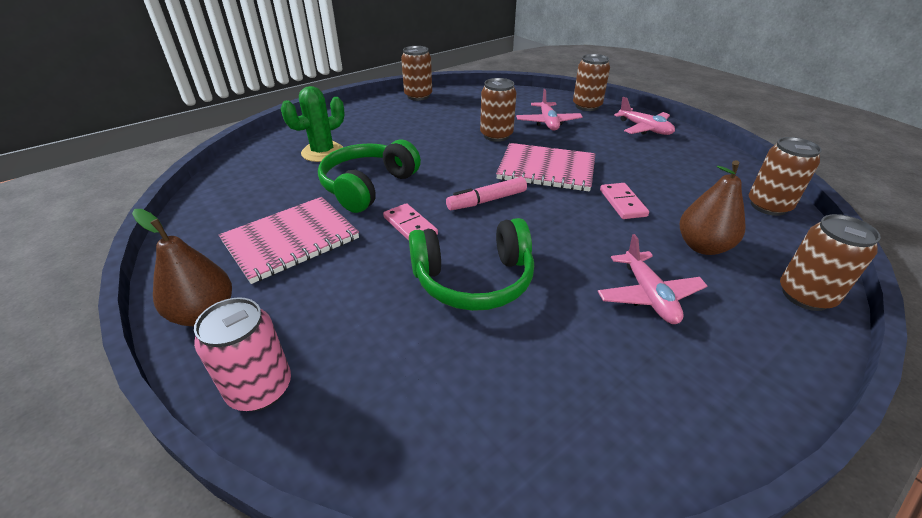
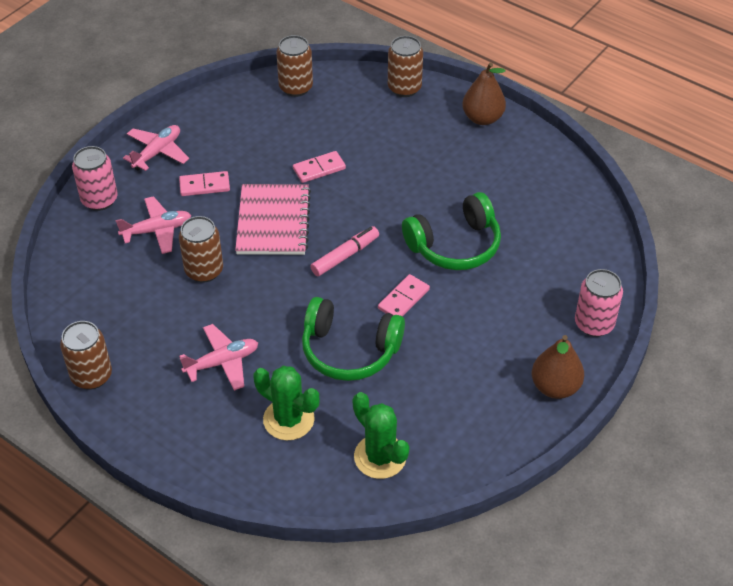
camera: 105 degrees left, 10 degrees up
pink notebook [219,197,359,284] -> none
green headphones [409,218,534,311] -> green headphones turned 90 degrees clockwise [402,192,501,270]
pink marker [446,177,527,210] -> pink marker turned 90 degrees counterclockwise [310,226,379,276]
brown can [573,54,610,111] -> pink can [72,146,118,211]
pink plane [598,234,707,324] -> pink plane moved to [179,324,258,391]
brown pear [680,160,746,255] -> brown pear moved to [462,62,506,125]
none -> pink domino [179,171,230,196]
none -> green cactus [353,392,409,479]

